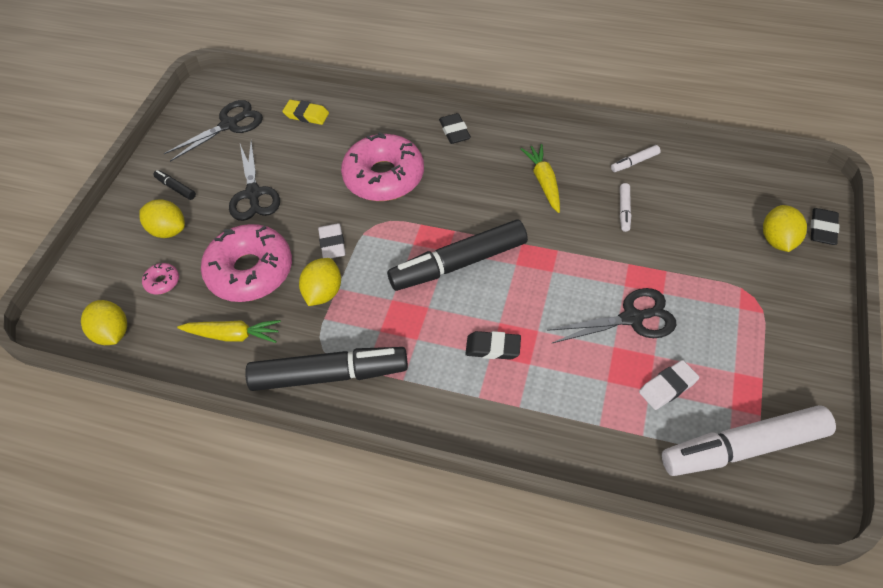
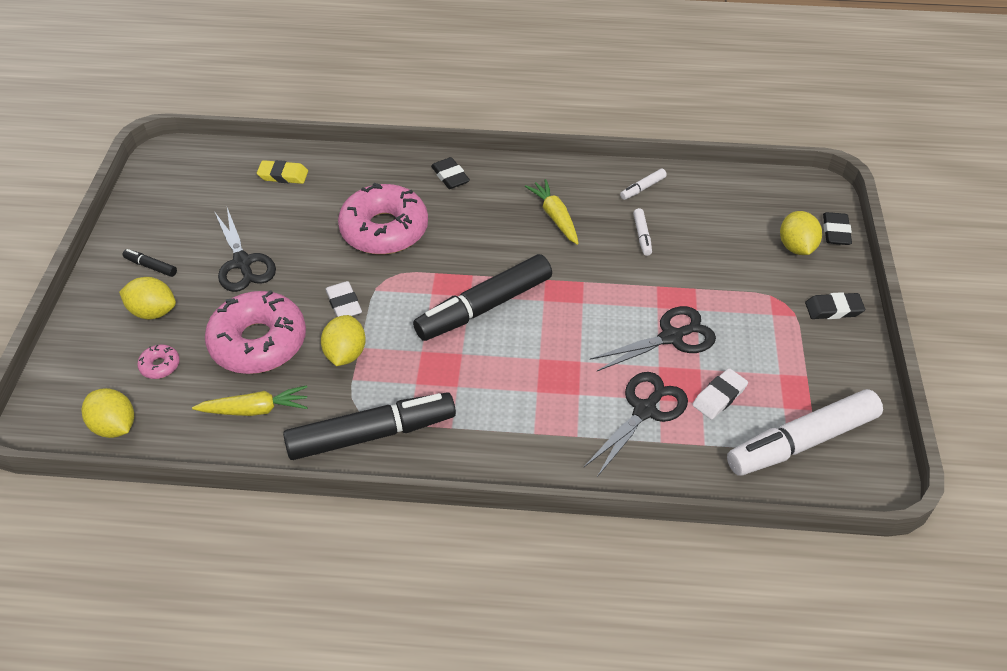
camera: 15 degrees left, 5 degrees down
black scissors [164,100,263,162] -> black scissors moved to [584,372,688,477]
black eraser [465,331,521,360] -> black eraser moved to [805,292,865,319]

